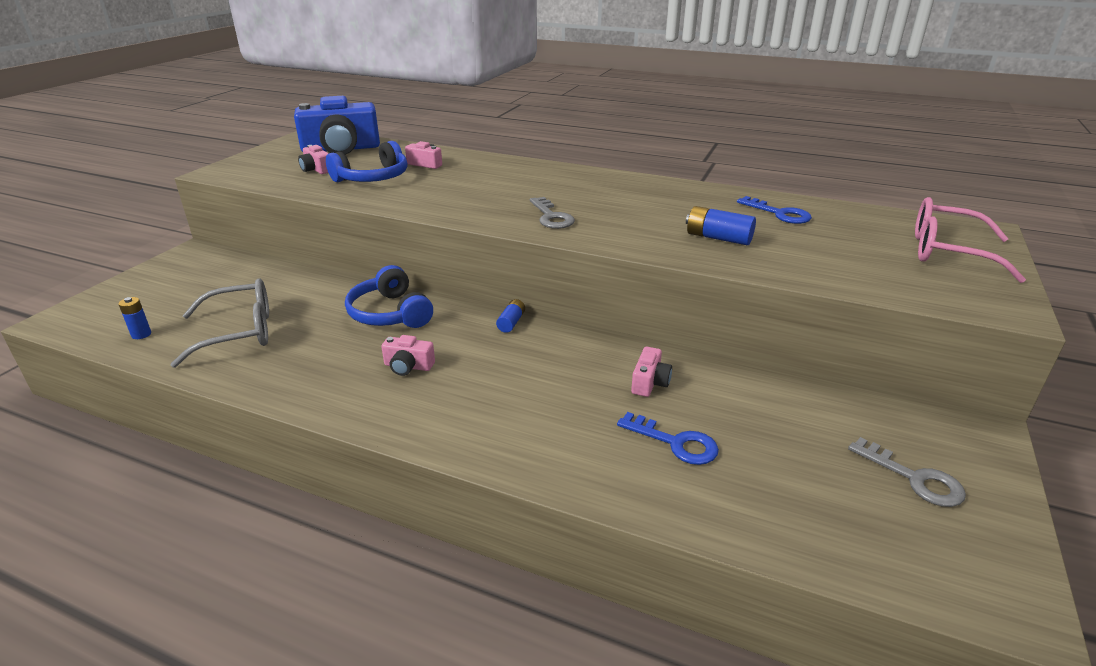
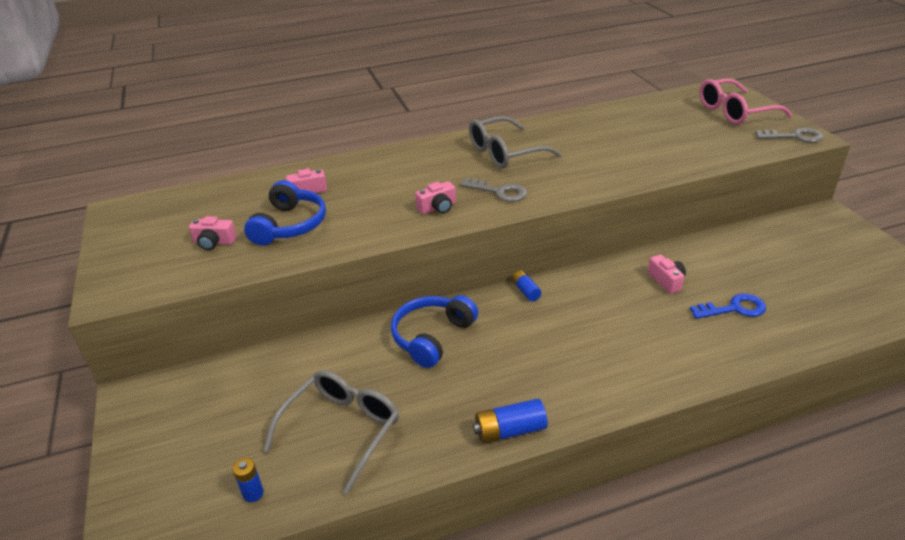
camera: 40 degrees left, 5 degrees up
blue camera [294,96,380,155] -> none
blue headphones [345,265,433,328] -> blue headphones turned 105 degrees clockwise [391,295,478,368]
pink camera [382,335,435,376] -> pink camera moved to [415,181,456,214]
blue battery [686,206,756,245] -> blue battery moved to [473,399,548,443]
blue key [737,196,812,224] -> none
grey key [848,437,966,507] -> grey key moved to [755,128,824,143]
none -> grey glasses [469,116,562,168]

